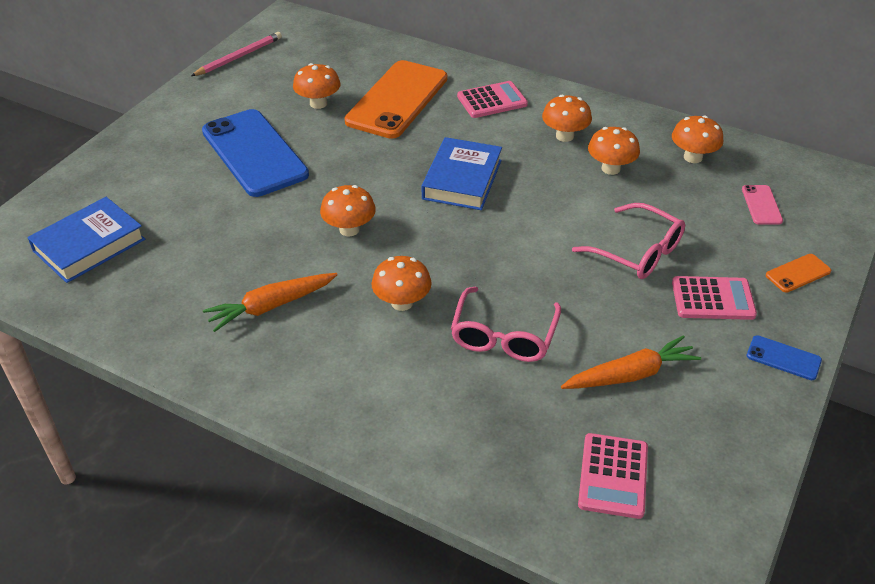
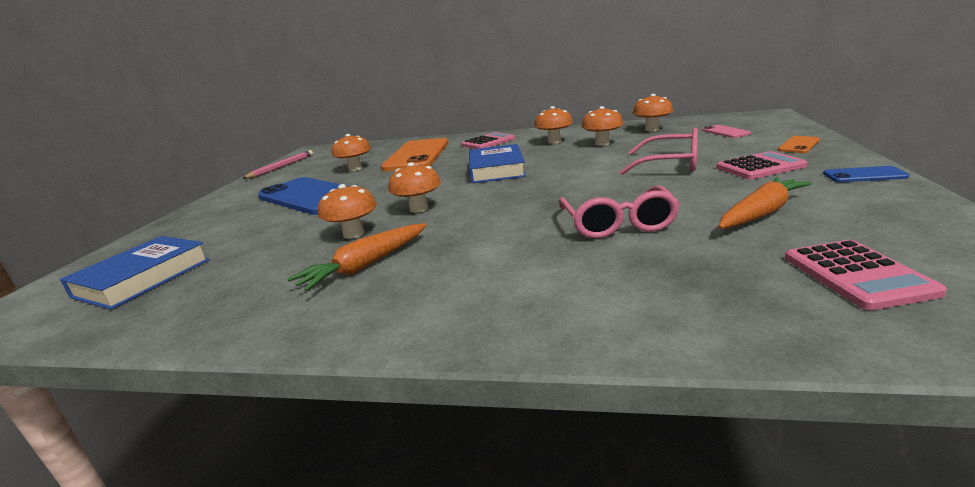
camera: 15 degrees left, 20 degrees down
orange mushroom [371,256,432,311] -> orange mushroom moved to [318,184,377,239]

